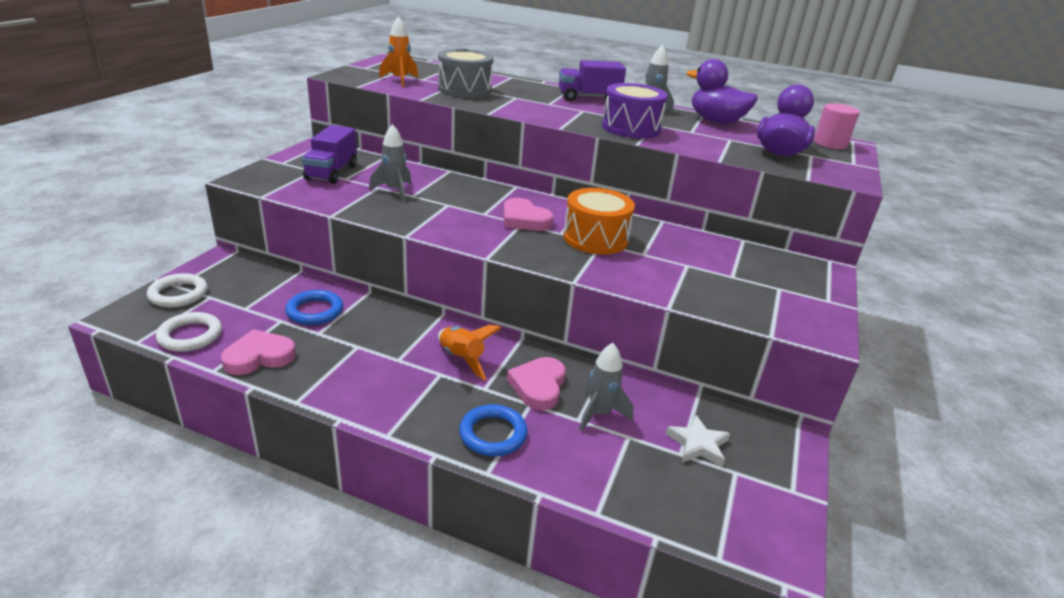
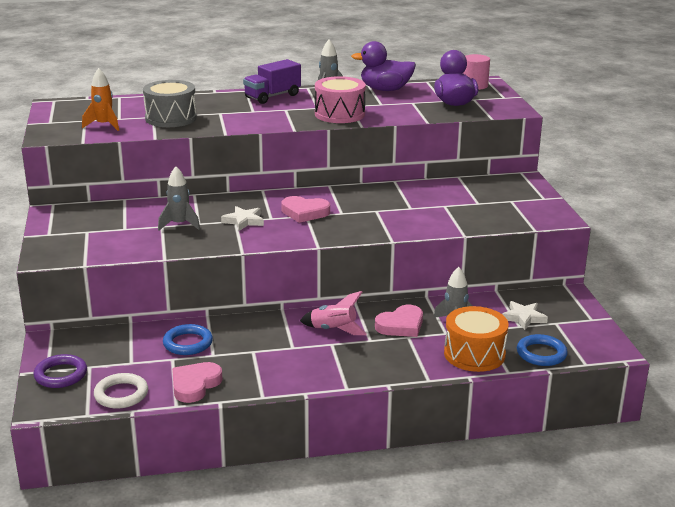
camera: 30 degrees left, 5 degrees down
white ring [147,273,208,307] -> purple ring [33,354,87,388]
purple truck [302,125,357,184] -> none
orange rocket [438,325,502,380] -> pink rocket [300,291,367,335]
blue ring [459,404,527,456] -> blue ring moved to [517,334,568,366]
pink heart [507,357,566,410] -> pink heart turned 105 degrees counterclockwise [375,305,423,337]
orange drum [563,188,635,255] -> orange drum moved to [444,306,508,372]
purple drum [602,83,668,138] -> pink drum [315,76,366,123]
none -> white star [221,206,264,231]

